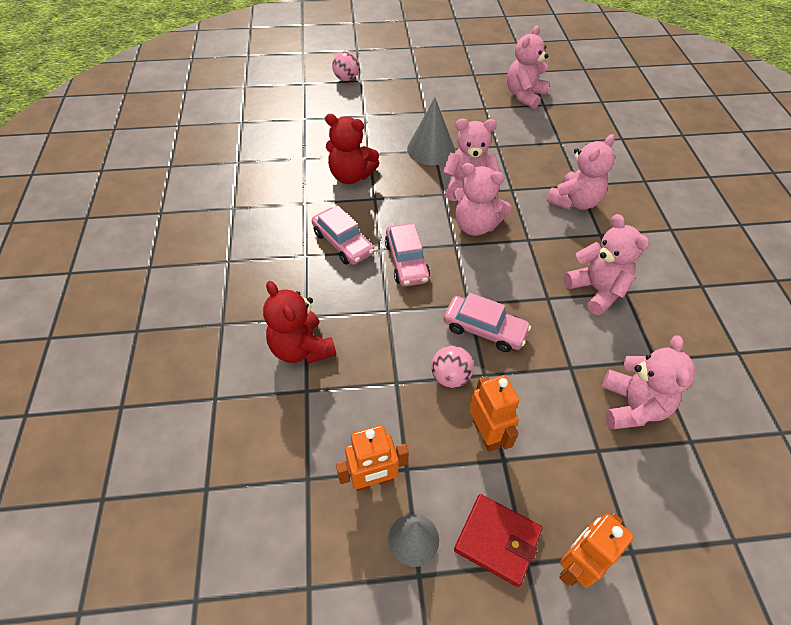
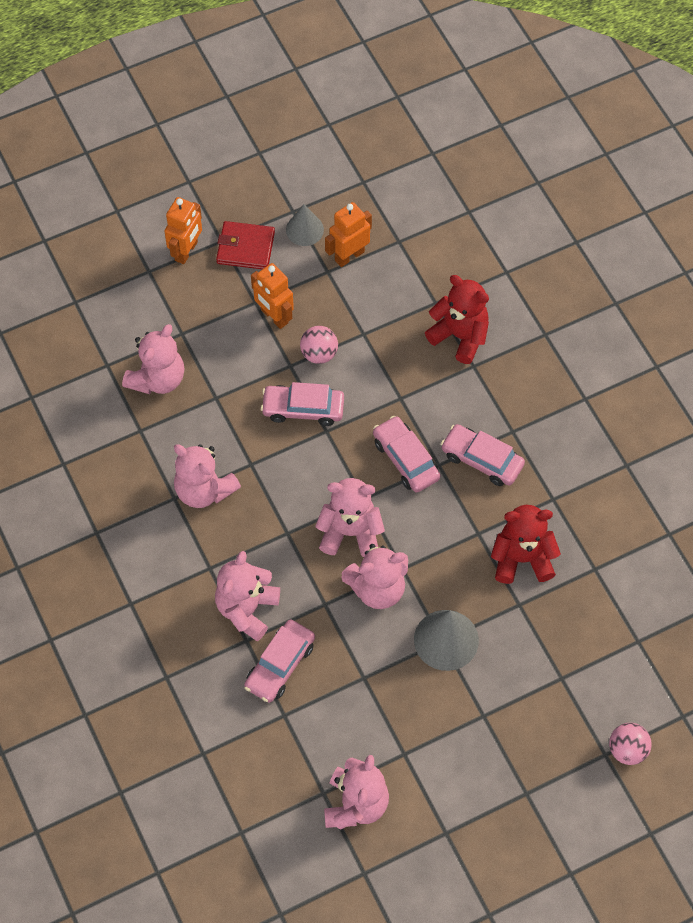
camera: 160 degrees right, 10 degrees up
pink teddy bear [602,335,695,430] -> pink teddy bear turned 135 degrees counterclockwise [122,324,184,394]
none -> pink car [244,619,315,703]

